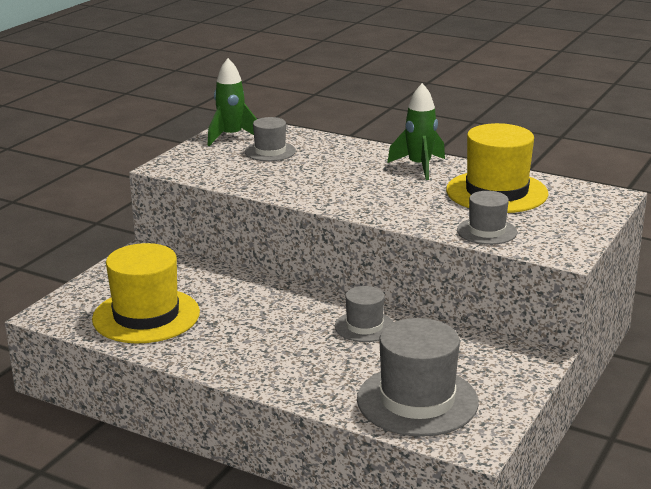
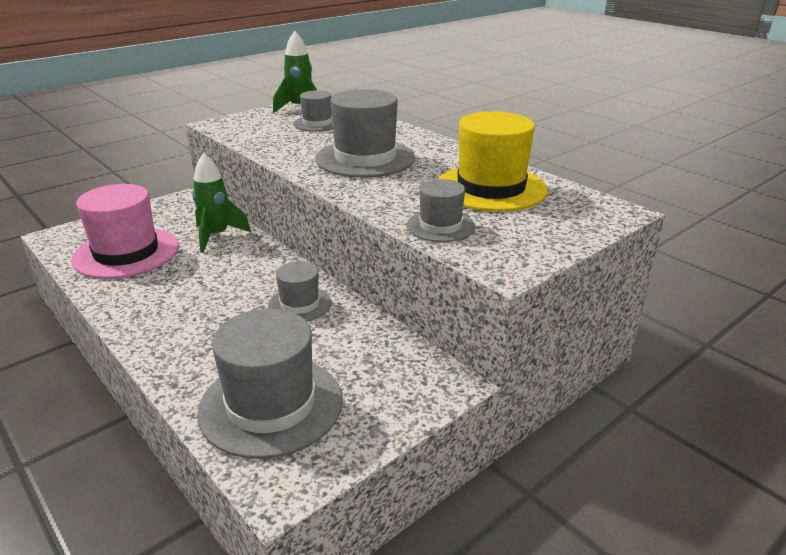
camera: 20 degrees right, 5 degrees up
yellow hat [92,243,200,343] -> pink hat [71,184,179,279]
green rocket [387,83,445,180] -> green rocket moved to [192,153,251,253]
none -> grey hat [315,89,415,178]

